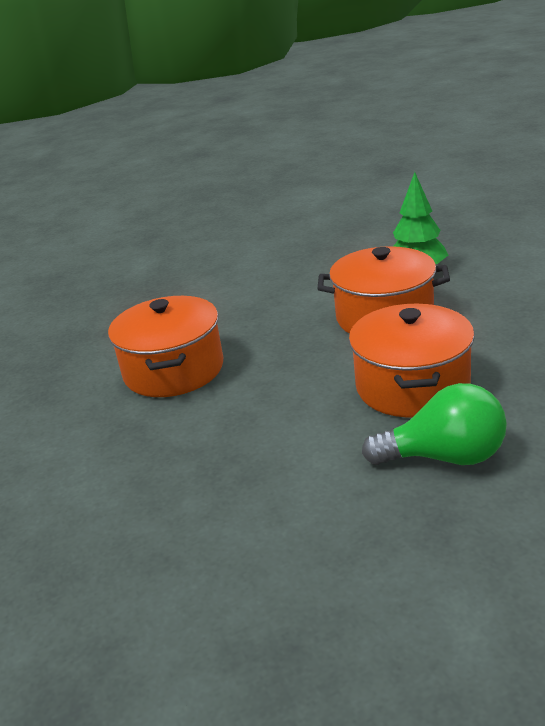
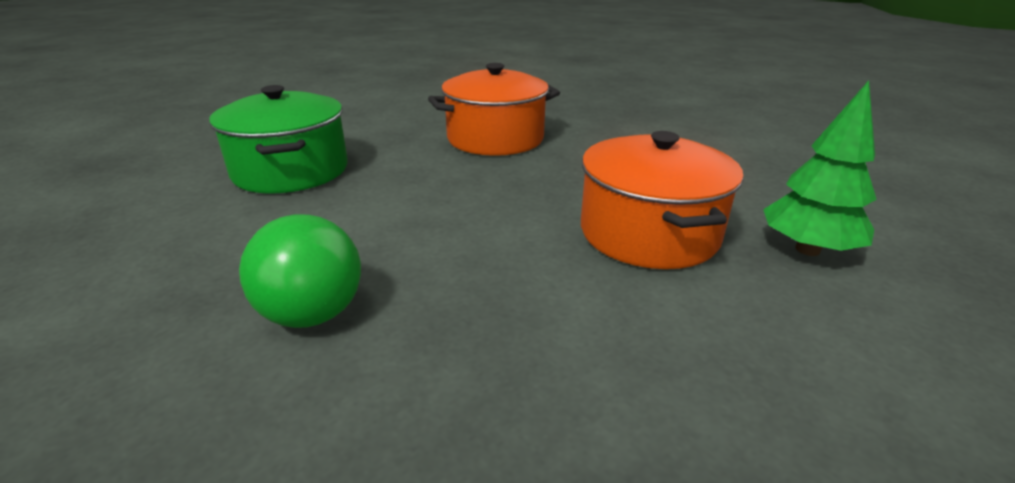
camera: 70 degrees right, 0 degrees up
orange pot [349,304,475,418] -> none
none -> green pot [209,85,348,194]

